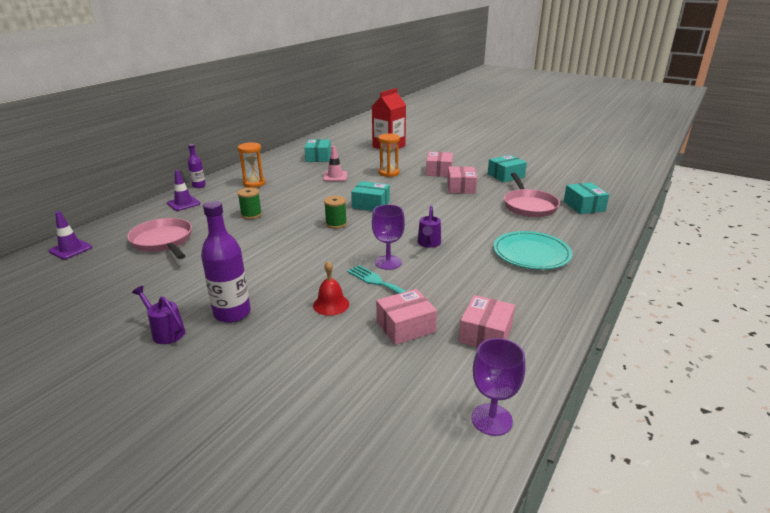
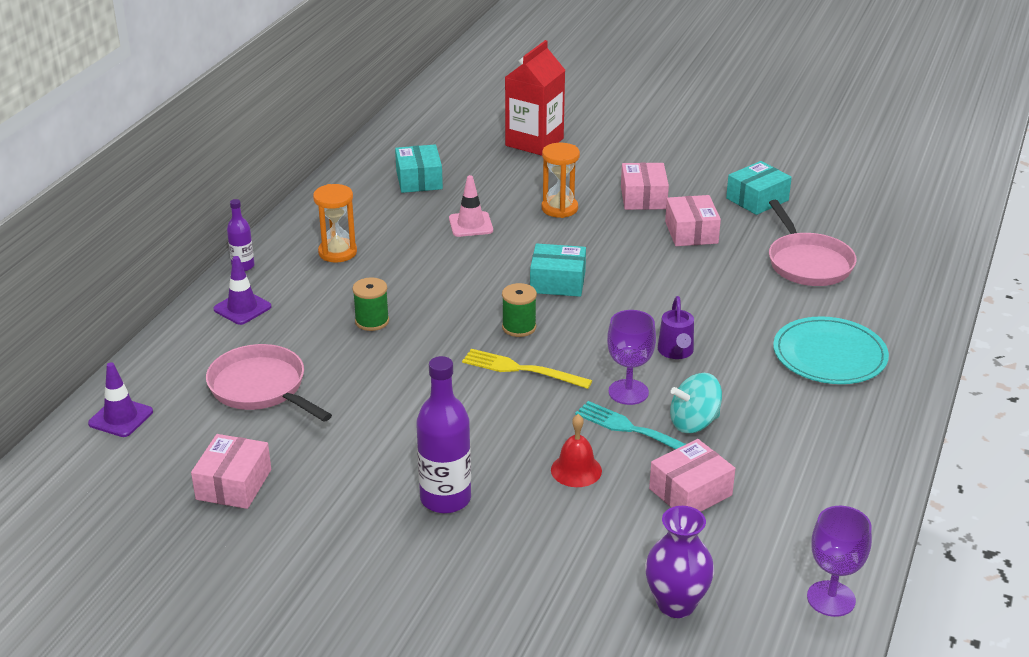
camera: 10 degrees left, 5 degrees up
purple watering can [132,286,185,344] -> none
pink box [459,295,515,348] -> pink box moved to [191,434,271,509]
turquoise box [564,182,609,214] -> none
none -> yellow fork [462,349,592,389]
none -> purple vase [645,506,714,618]
none -> turquoise spinning top [670,373,722,433]

